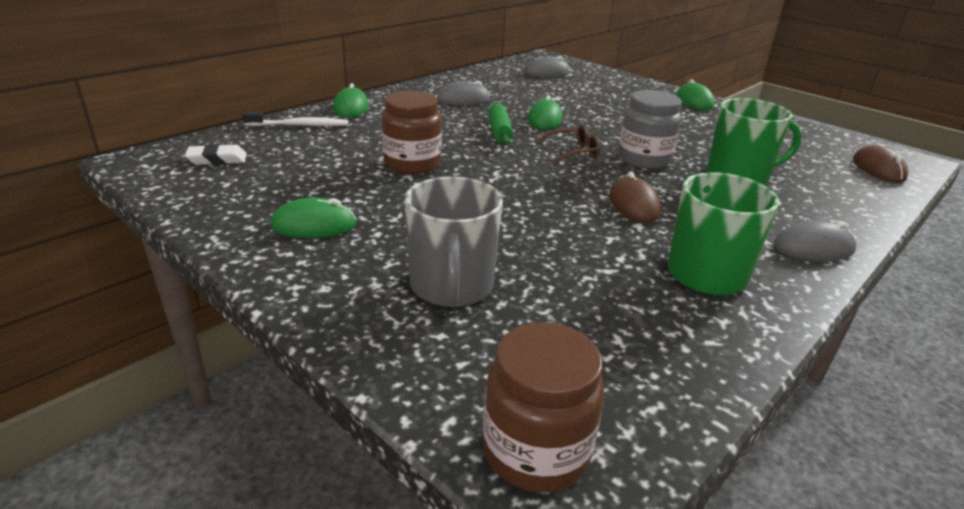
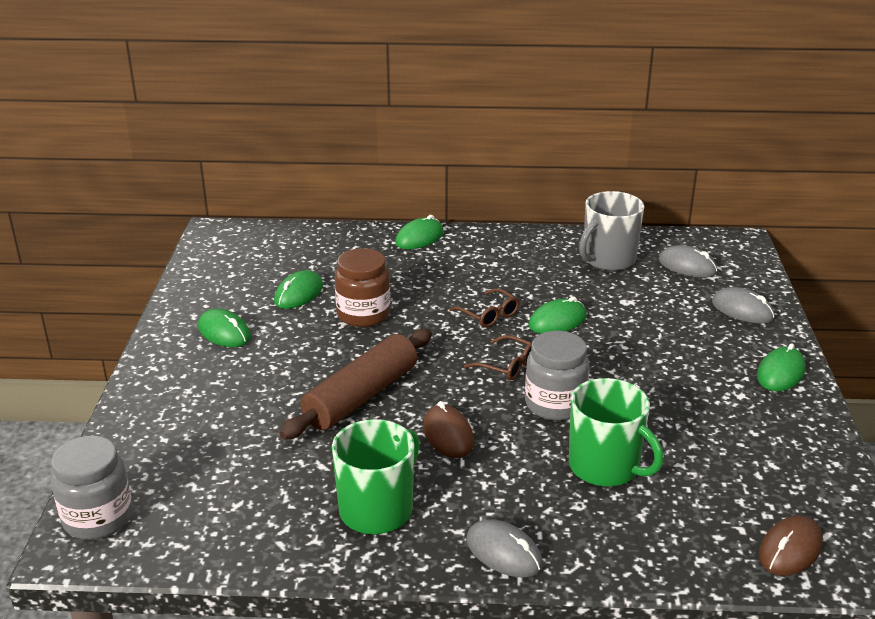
camera: 50 degrees right, 0 degrees up
white eraser [185,144,247,165] -> none
white toothbrush [242,112,348,126] -> none
grey mug [405,176,503,307] -> grey mug moved to [579,191,644,271]
grey mouse [437,81,490,105] -> grey mouse moved to [712,287,775,323]
brown jar [483,322,604,492] -> grey jar [51,436,133,540]
green rolling pin [488,103,513,145] -> brown glasses [449,288,520,328]
brown mouse [609,171,660,223] -> brown mouse turned 60 degrees counterclockwise [423,401,474,458]
none -> green mouse [274,270,323,309]
none -> brown rolling pin [279,329,432,440]

